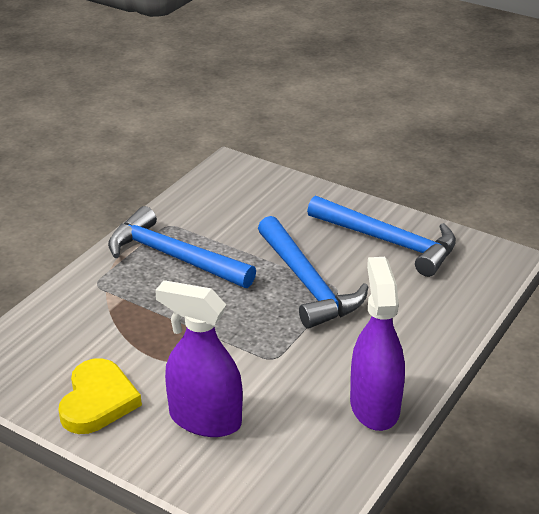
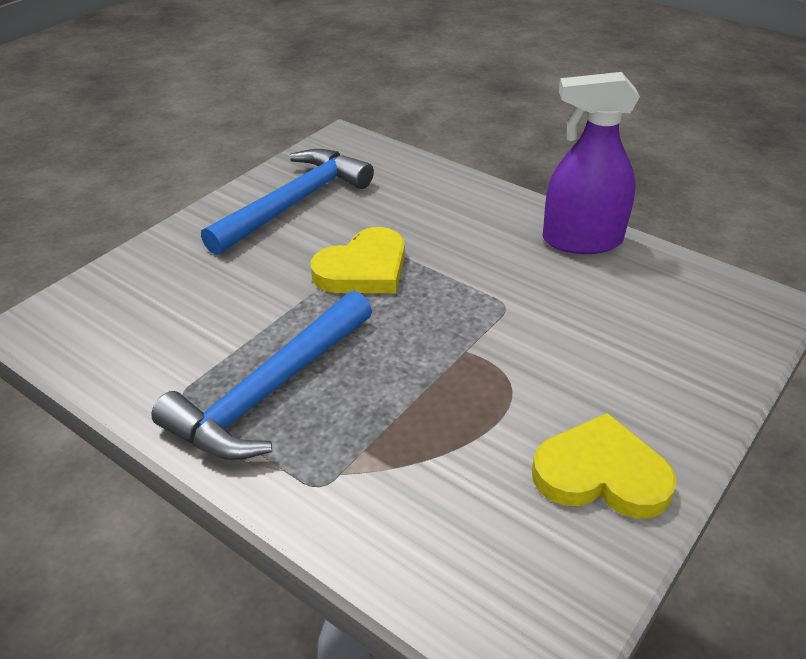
camera: 85 degrees left, 5 degrees up
purple spray bottle [155,280,243,437] -> none
blue hammer [258,216,368,329] -> yellow heart [310,227,405,293]

